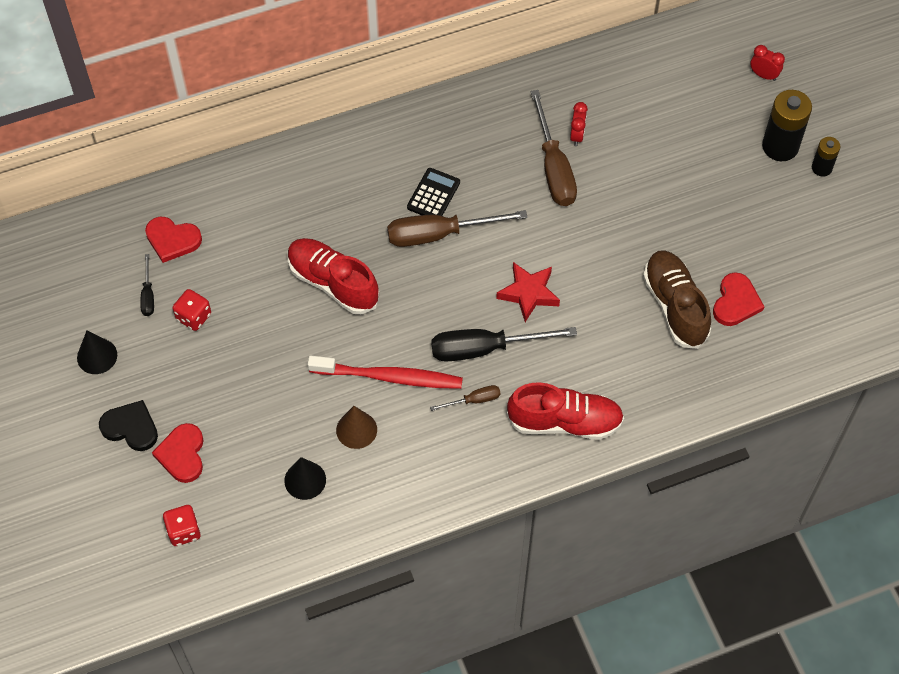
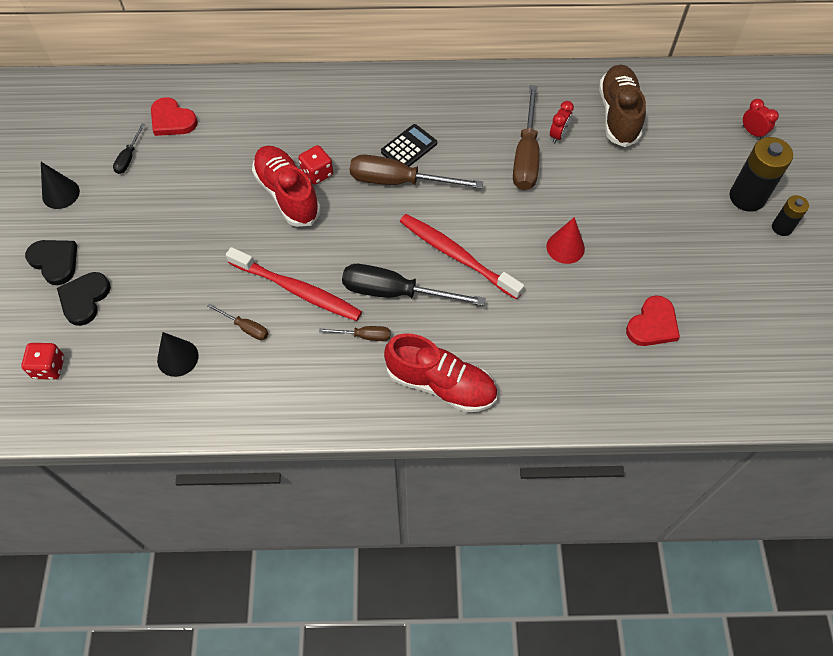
camera: 20 degrees right, 0 degrees up
red heart [152,423,204,483] -> black heart [57,272,111,326]
red dice [172,289,211,331] -> red dice moved to [298,145,333,185]
brown cone [336,406,377,449] -> brown screwdriver [207,303,268,340]
red star [496,262,560,322] -> red toothbrush [400,214,524,300]
brown shoe [643,250,711,349] -> brown shoe moved to [599,65,646,147]
none -> red cone [546,217,585,264]

